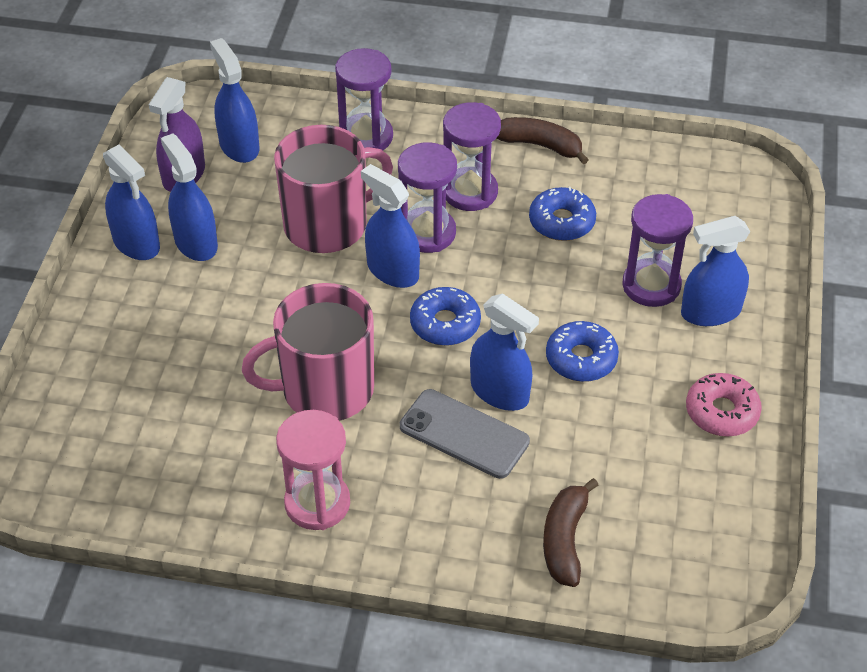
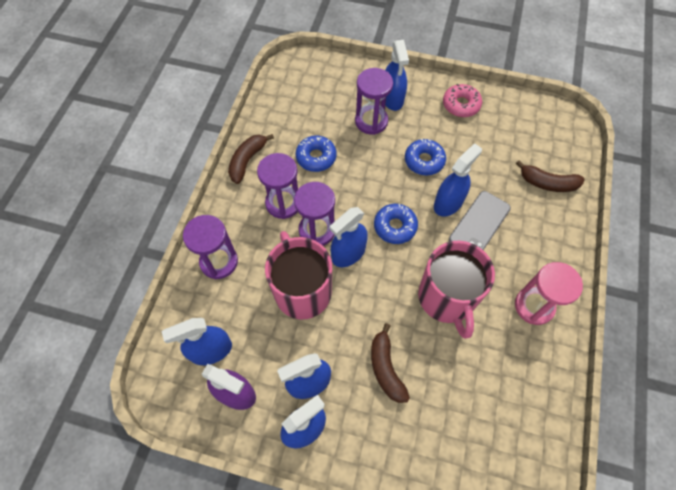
camera: 85 degrees left, 15 degrees up
none -> brown banana [371,323,410,403]

